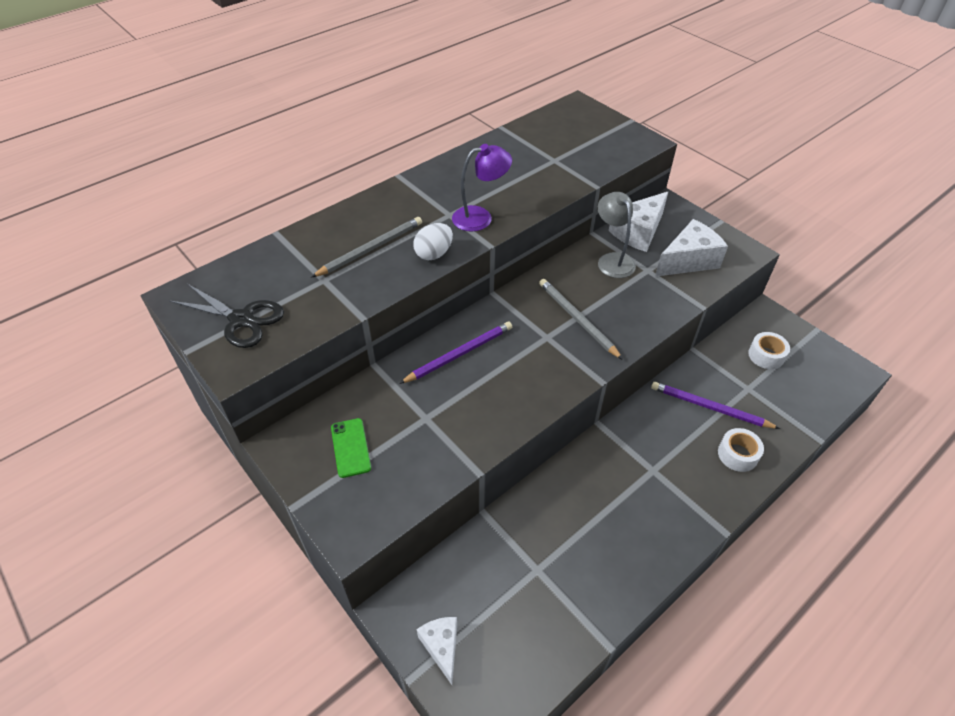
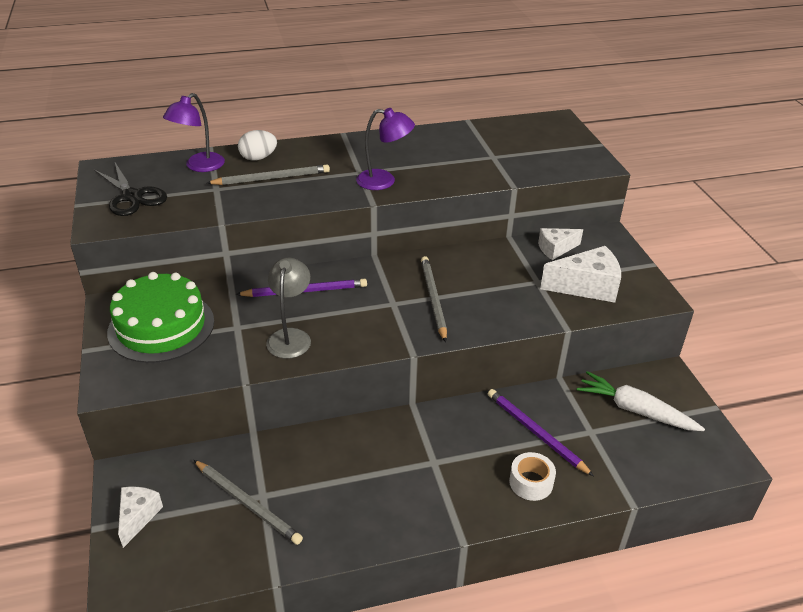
camera: 25 degrees right, 10 degrees down
green phone [331,418,371,478] -> green cake [107,272,214,363]
white egg [413,223,453,260] -> white egg moved to [238,130,277,161]
grey lamp [598,192,636,278] -> grey lamp moved to [266,258,311,358]
white cheese [609,192,668,252] -> white cheese [538,228,583,260], size x0.62
white tape [748,332,790,369] -> white carrot [577,371,705,431]
none -> purple lamp [163,93,225,172]
none -> grey pencil [194,460,303,545]

